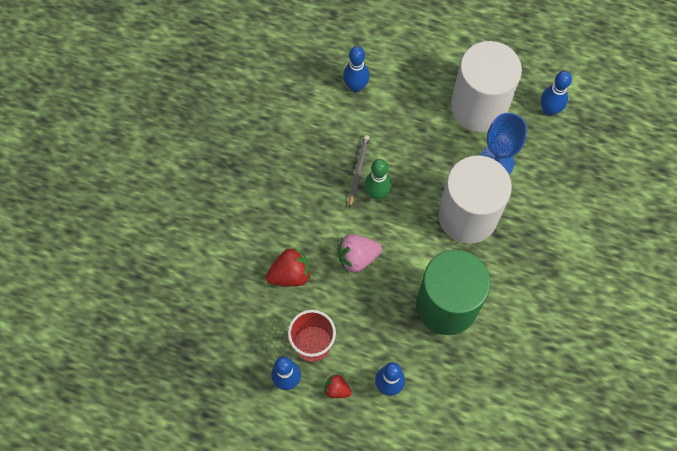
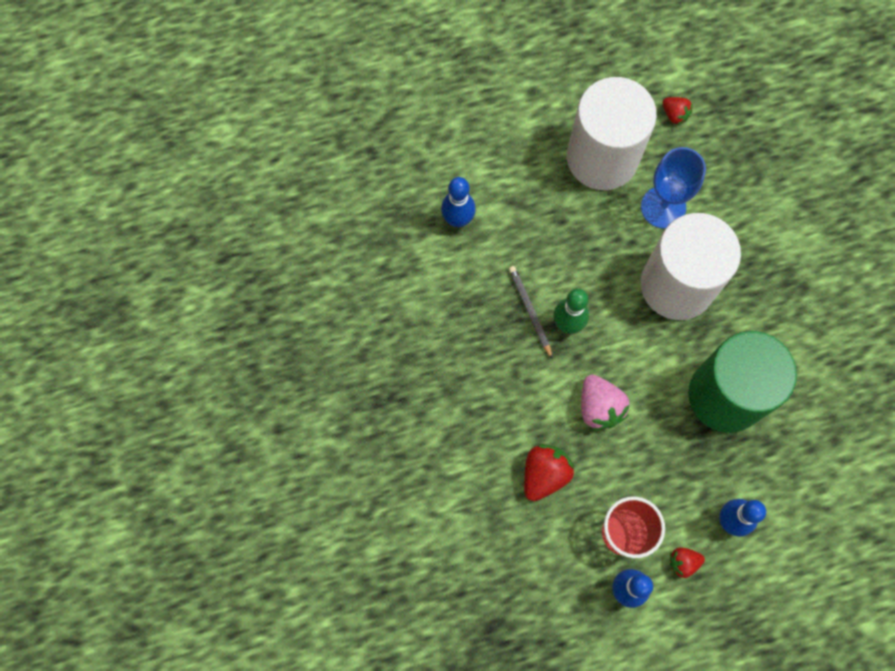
camera: 35 degrees left, 5 degrees up
pink strawberry [337,234,382,273] -> pink strawberry turned 60 degrees counterclockwise [581,375,630,431]
blue bowling pin [540,71,572,116] -> red strawberry [663,97,692,125]

